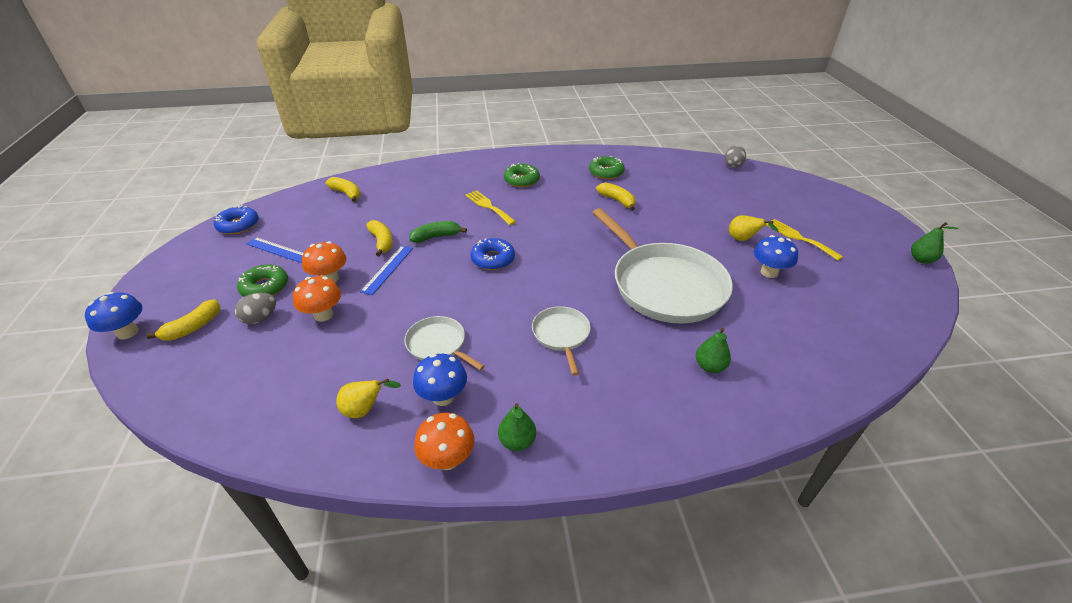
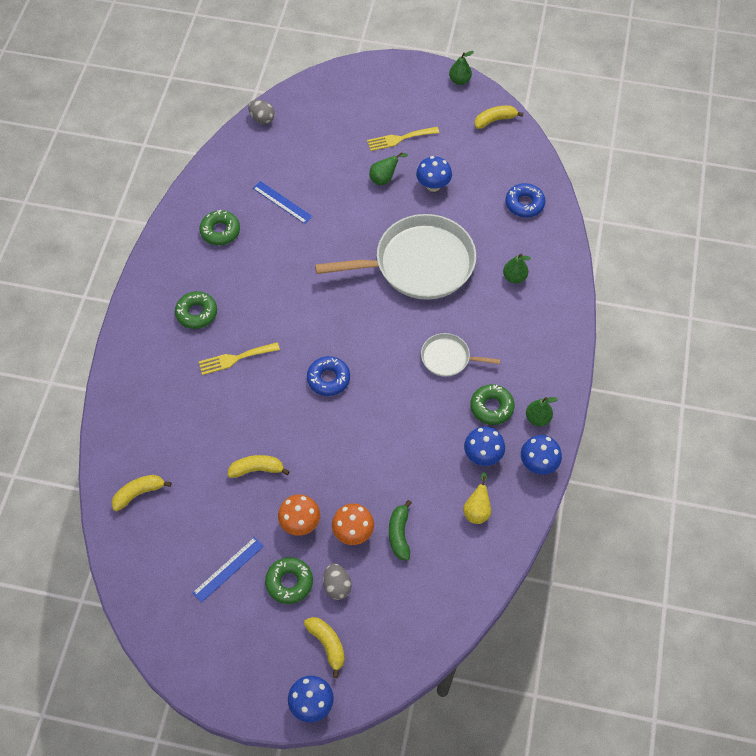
camera: 70 degrees left, 20 degrees up
blue donut [214,205,259,234] -> blue donut moved to [506,183,545,217]
blue ruler [360,246,413,295] -> blue ruler moved to [253,181,313,224]
white pan [404,316,485,370] -> none
green banana [410,221,467,243] -> green banana moved to [389,500,412,561]
orange mushroom [414,413,475,470] -> blue mushroom [521,435,562,474]
yellow banana [596,183,636,211] -> yellow banana moved to [474,105,523,129]
yellow pear [729,215,779,241] -> green pear [369,152,408,185]
none -> green donut [470,384,515,425]

